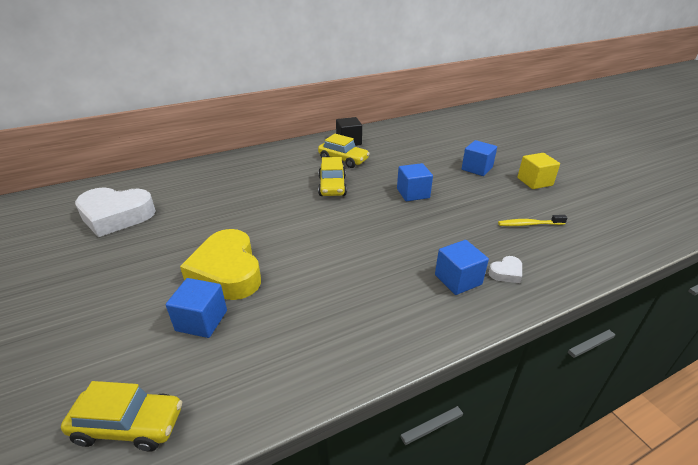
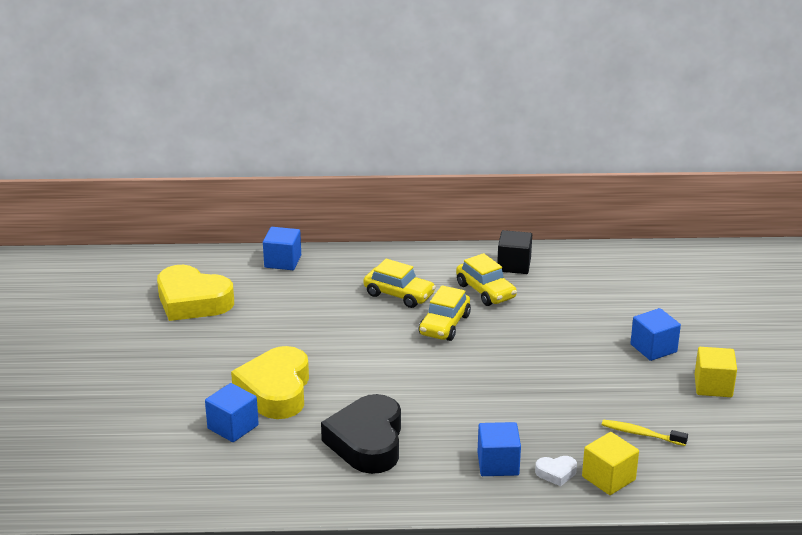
camera: 25 degrees right, 5 degrees down
yellow car [61,381,182,452] -> yellow car moved to [363,259,436,308]
white heart [75,187,156,237] -> yellow heart [157,265,234,321]
blue cube [397,163,433,201] -> blue cube moved to [263,227,301,270]
none -> black heart [321,394,401,474]
none -> yellow cube [582,432,639,495]

